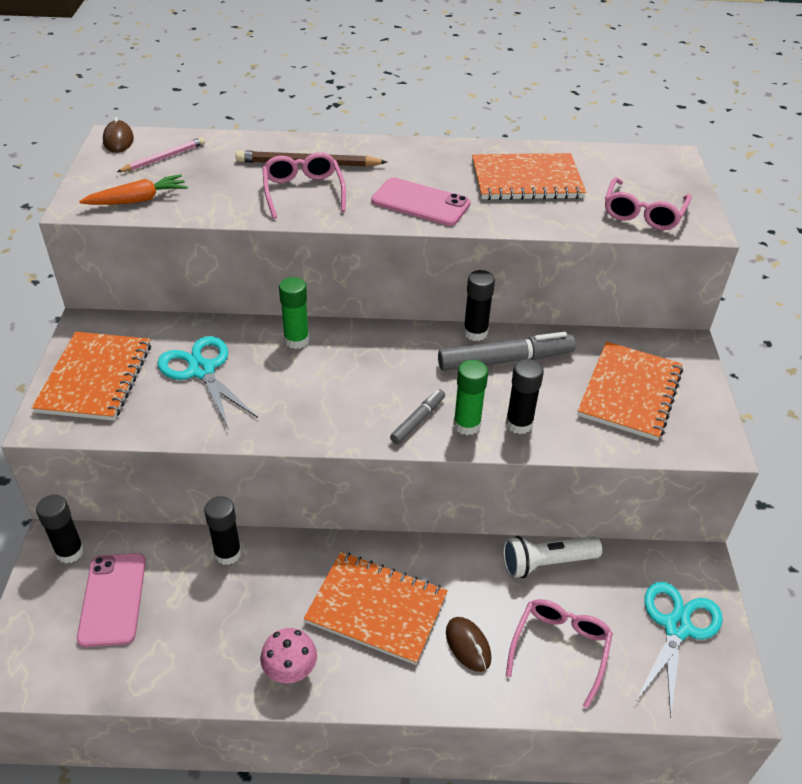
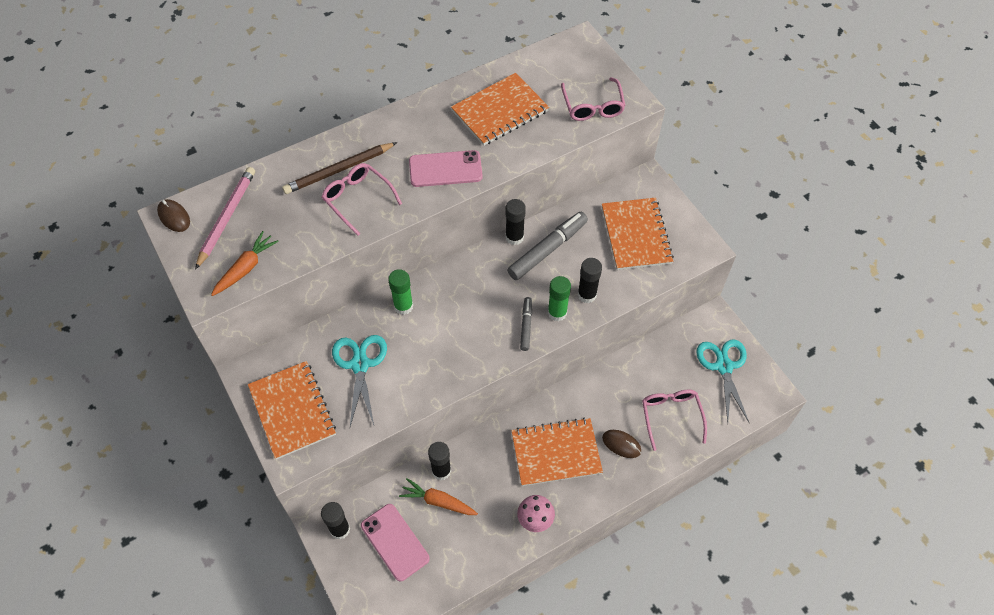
camera: 30 degrees left, 15 degrees up
pink pencil [117,137,205,172] -> pink pencil [195,167,255,270], size x1.54
turquoise scissors [157,336,258,430] -> turquoise scissors turned 60 degrees clockwise [332,335,387,426]
white flashlight [503,536,602,578] -> none
none -> orange carrot [399,478,478,515]

